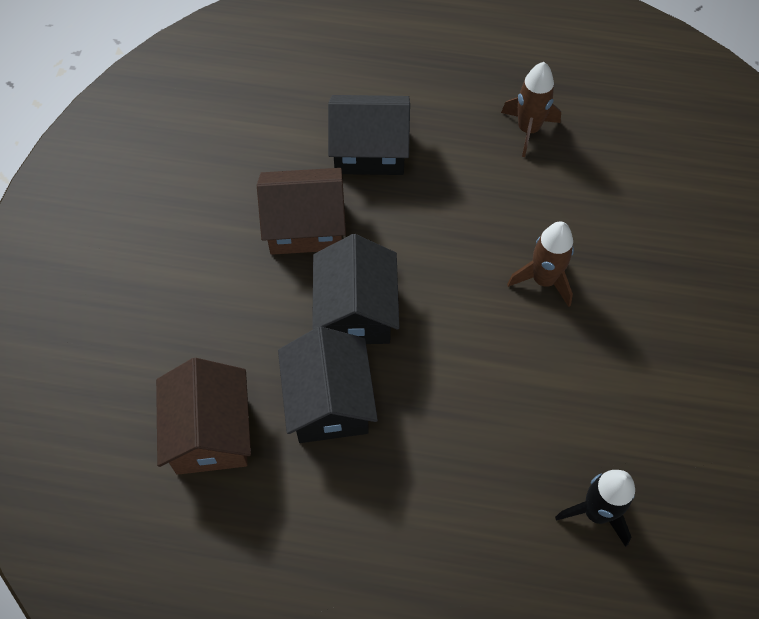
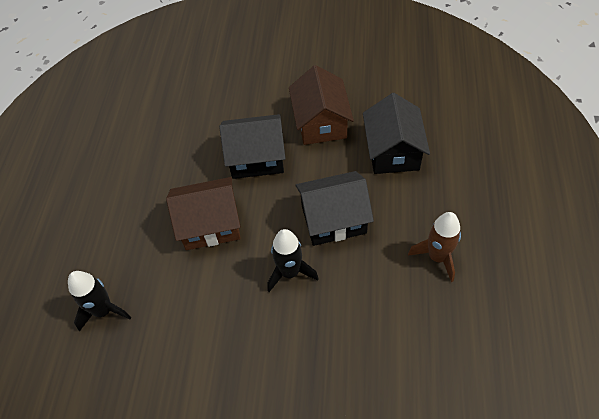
camera: 90 degrees right, 5 degrees down
brown house [156,358,251,475] -> brown house moved to [166,177,241,250]
black house [278,326,378,443] -> black house moved to [296,171,374,246]
brown rocket [507,221,574,307] -> black rocket [267,229,319,292]

